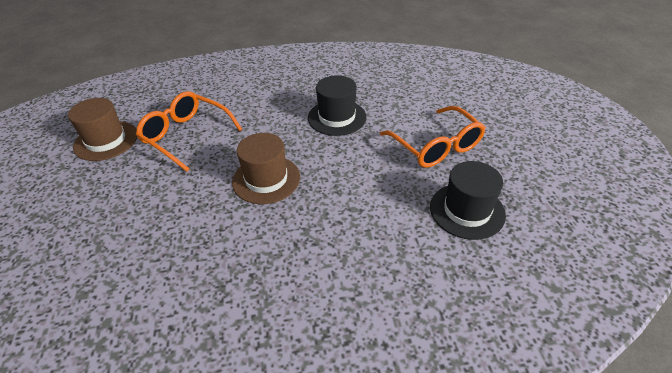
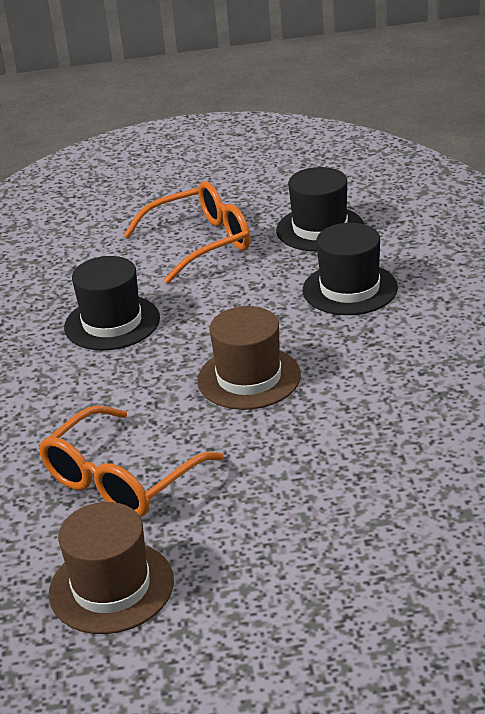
camera: 85 degrees left, 10 degrees down
none -> black hat [303,223,398,315]

